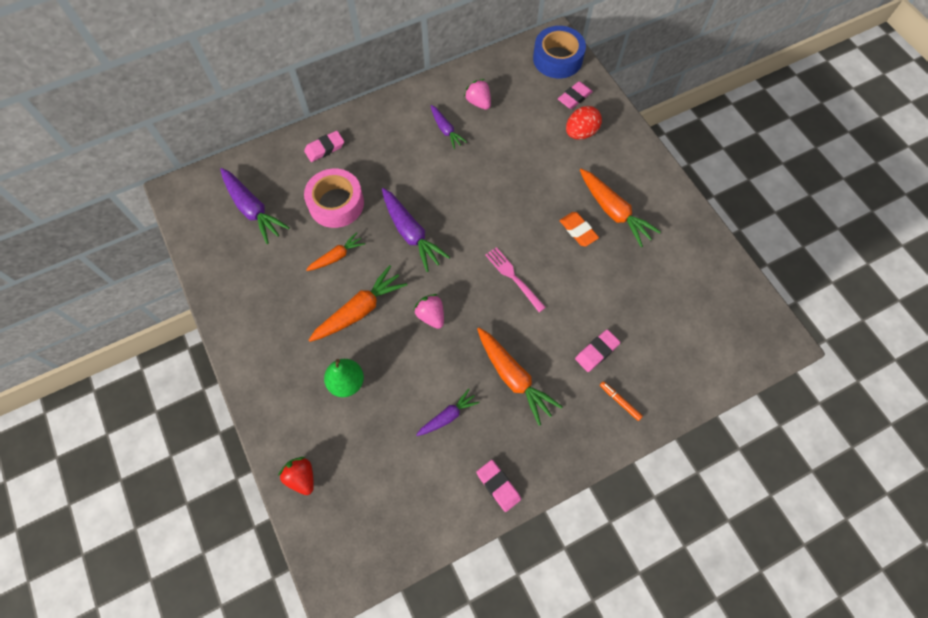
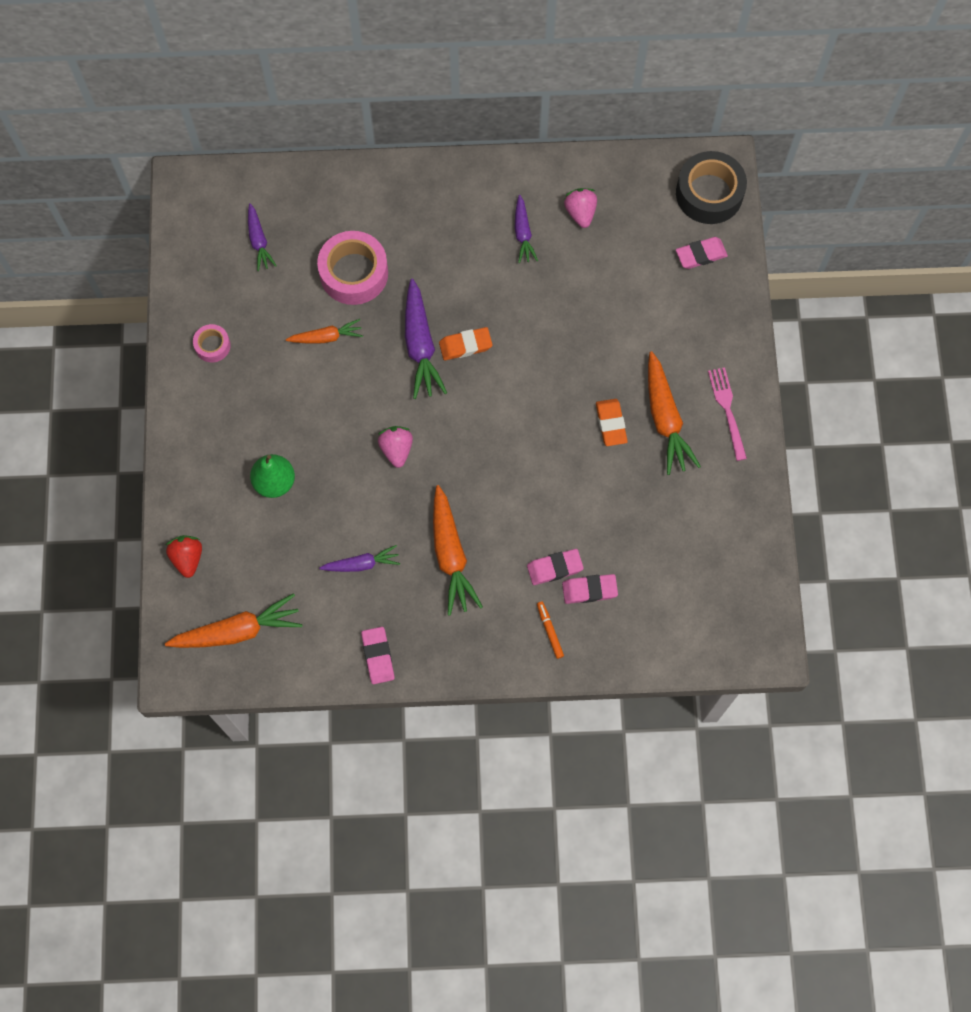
camera: 25 degrees right, 5 degrees up
purple carrot [220,168,290,244] -> purple carrot [248,203,277,271], size x0.60
pink eraser [304,131,344,162] -> pink eraser moved to [562,574,618,604]
orange carrot [309,265,407,342] -> orange carrot moved to [165,593,303,648]
pink fork [485,247,546,312] -> pink fork moved to [708,367,747,461]
blue tape [533,26,586,78] -> black tape [676,151,747,224]
red egg [566,106,602,140] -> none
none -> pink tape [193,324,231,362]
none -> orange eraser [439,327,492,360]

